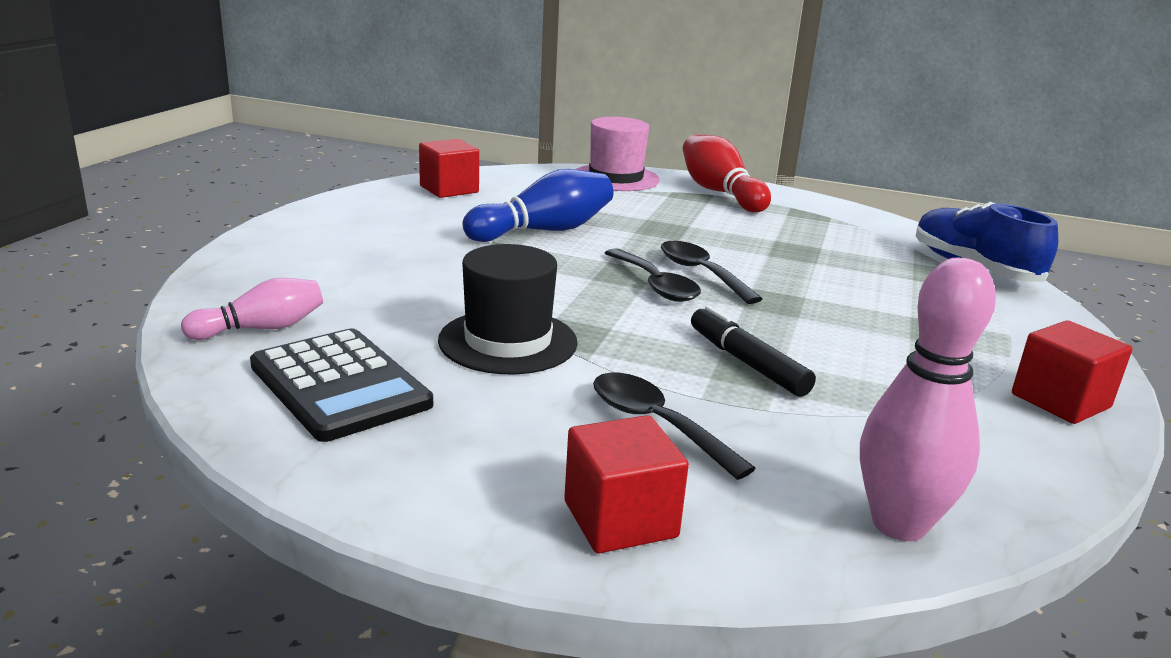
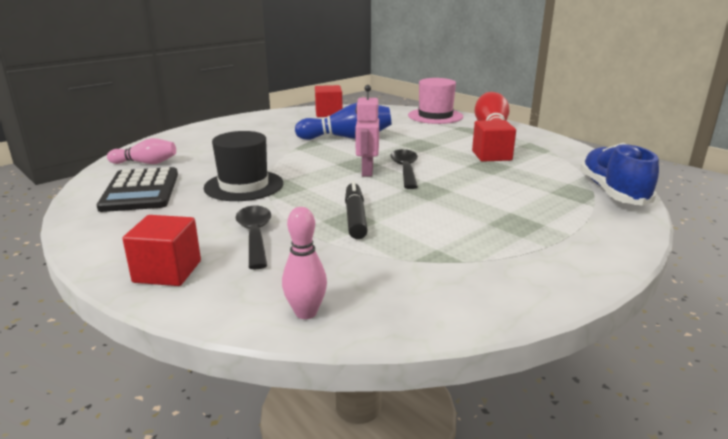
camera: 30 degrees right, 0 degrees up
black spoon [605,248,701,302] -> pink robot [355,85,379,177]
pink bowling pin [860,258,996,541] -> pink bowling pin [282,207,327,319], size x0.63
red cube [1012,320,1132,424] -> red cube moved to [472,120,516,162]

